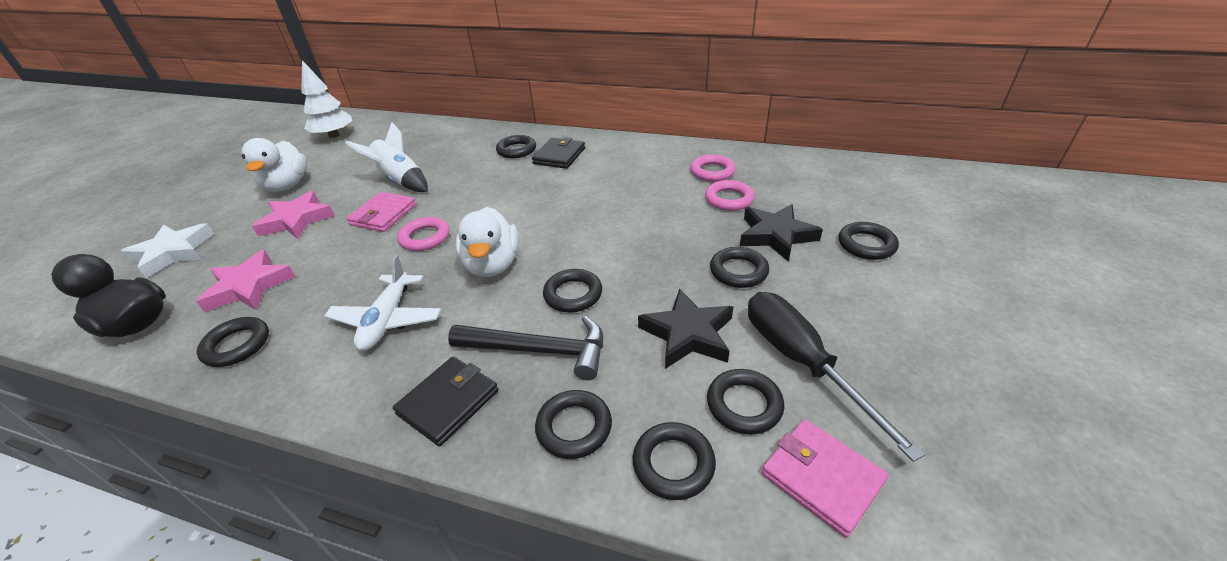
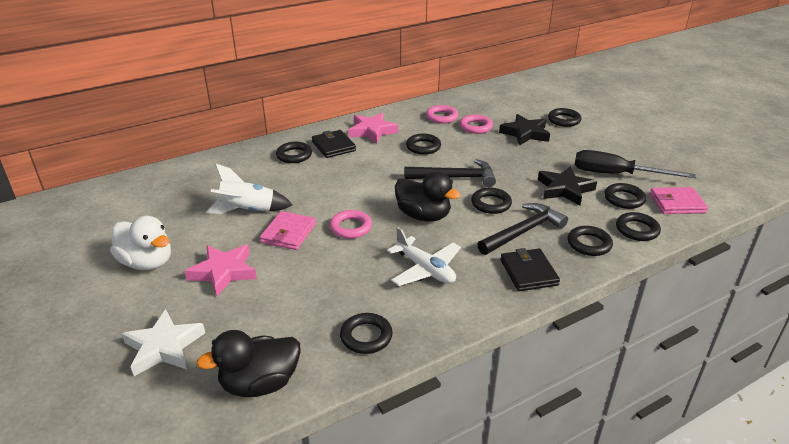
camera: 50 degrees left, 5 degrees down
pink star [196,250,296,312] -> pink star moved to [348,113,398,144]
white tree [301,60,353,138] -> none
pink wallet [346,192,416,232] -> pink wallet turned 45 degrees clockwise [260,211,316,250]
white duck [455,207,519,277] -> black duck [395,171,460,221]
black ring [710,247,769,288] -> black ring moved to [406,134,441,155]
none -> black hammer [404,159,496,187]

